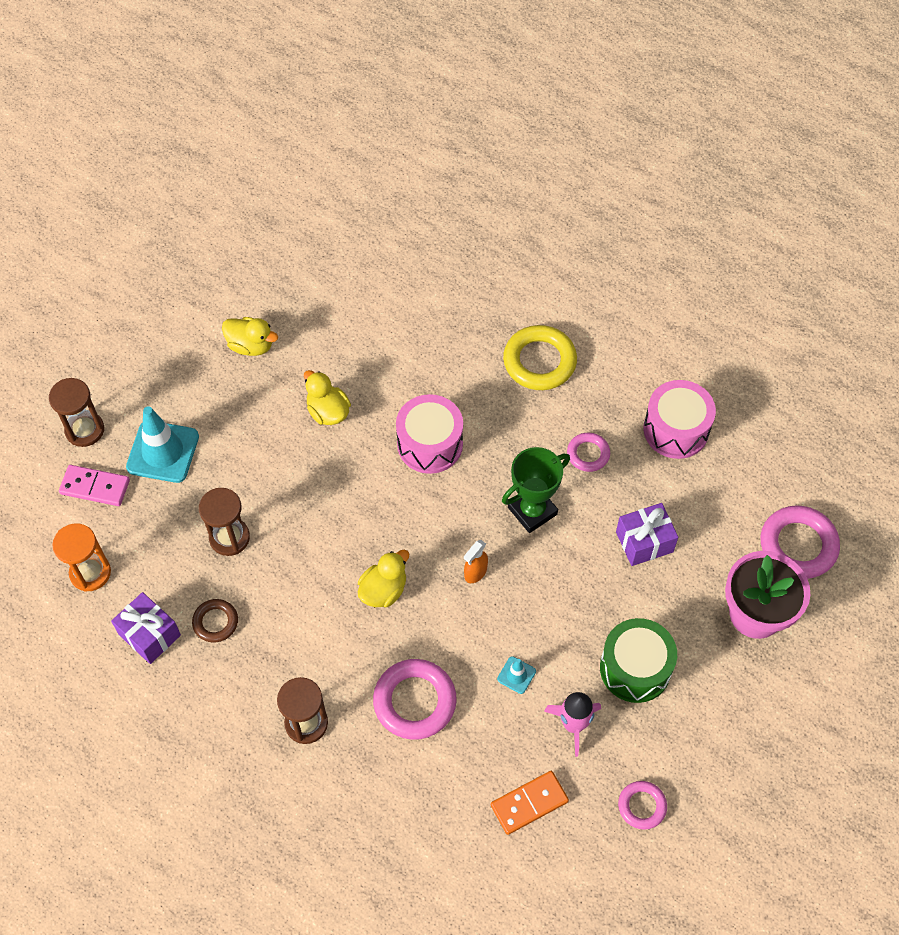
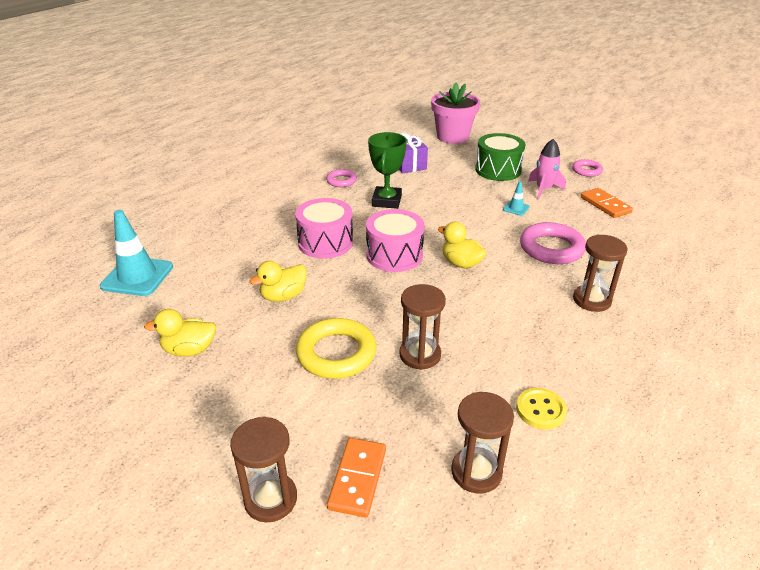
camera: 90 degrees left, 25 degrees down
orange hourglass [52,523,111,592] -> brown hourglass [451,392,514,493]
pink domino [59,465,130,506] -> orange domino [327,438,386,518]
purple gift [111,592,181,664] -> yellow button [516,388,567,429]
turquoise traffic cone [126,406,199,483] -> turquoise traffic cone moved to [100,210,173,296]
brown ring [192,599,238,643] -> none
yellow duck [222,317,278,356] -> yellow duck turned 120 degrees counterclockwise [144,309,216,357]
orange spray bottle [464,540,488,583] -> none
green trophy [502,447,570,533] -> green trophy turned 45 degrees clockwise [368,132,407,209]
yellow ring [503,325,577,390] -> yellow ring moved to [296,318,377,379]
pink drum [643,380,716,459] -> pink drum moved to [366,209,425,272]
pink ring [761,506,840,579] -> none

